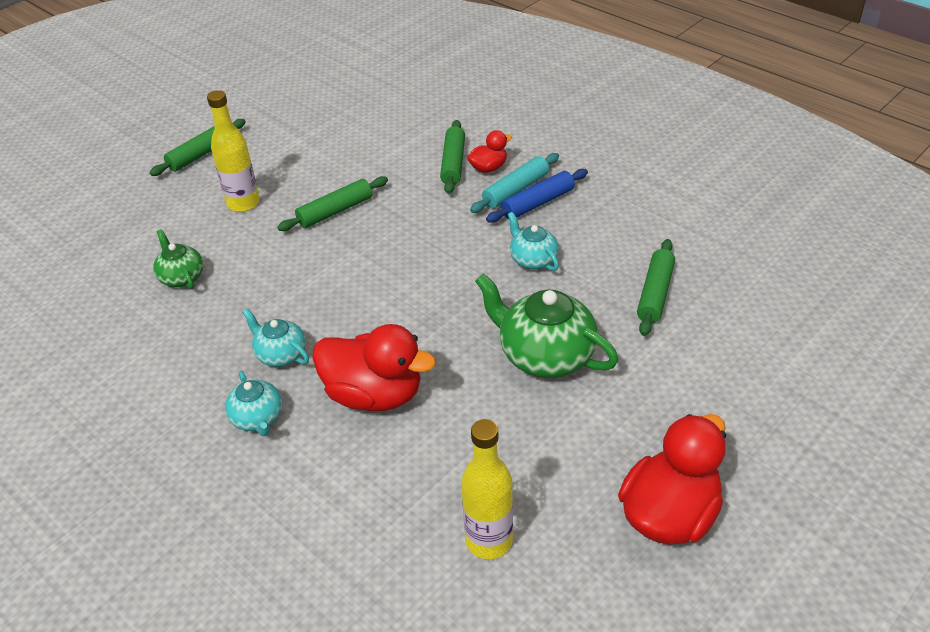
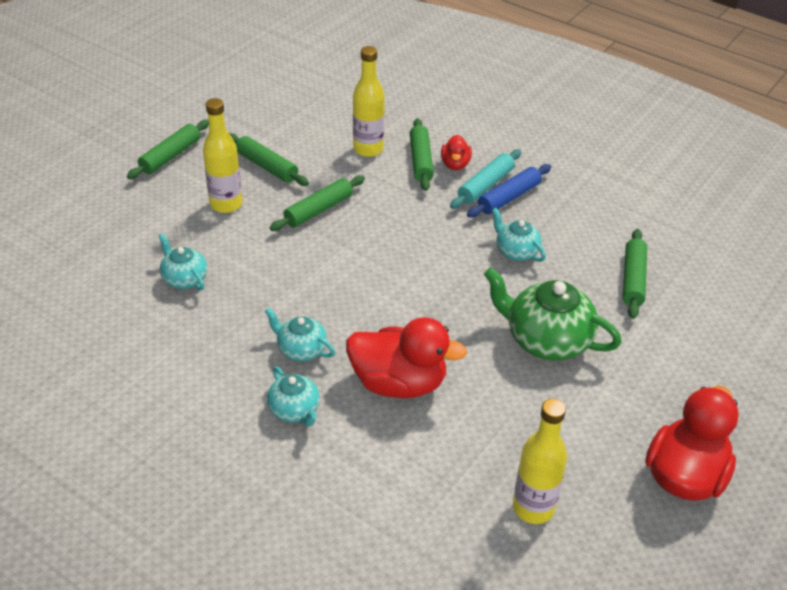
camera: 10 degrees left, 0 degrees up
green teapot [153,229,203,289] -> turquoise teapot [159,233,207,291]
red duck [467,130,512,173] -> red duck turned 135 degrees clockwise [441,135,472,170]
none -> green rolling pin [229,133,309,186]
none -> yellow bottle [353,46,385,157]

